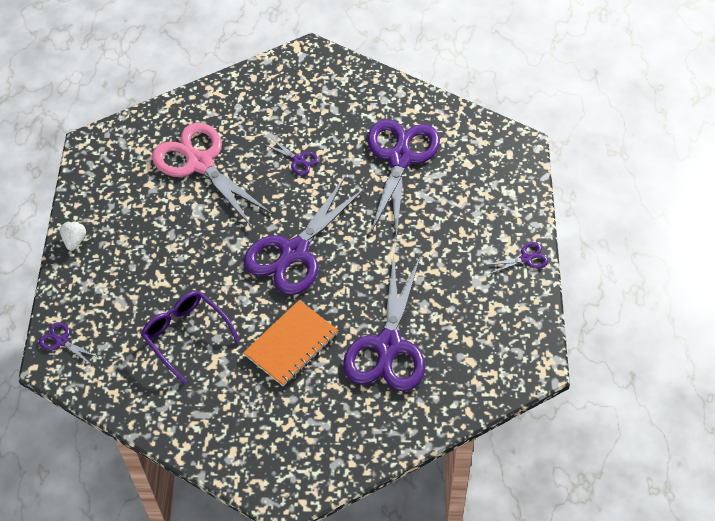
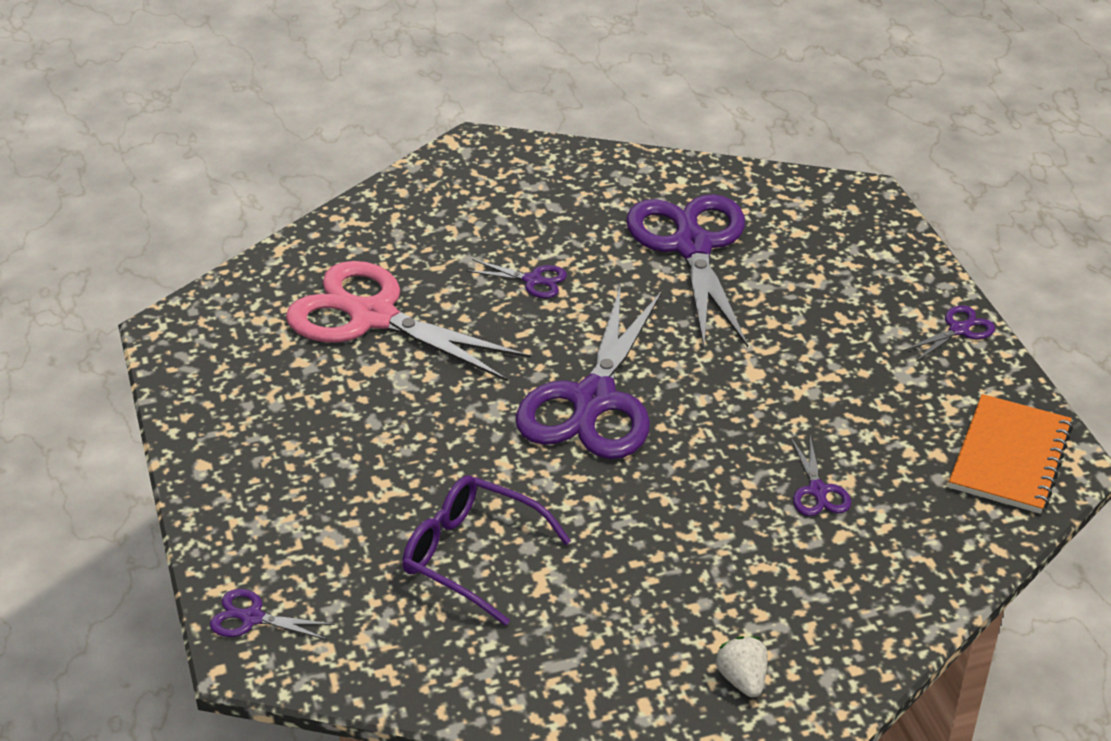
camera: 20 degrees left, 15 degrees down
white strawberry [60,221,86,251] -> white strawberry moved to [716,636,768,698]
orange notebook [243,300,339,386] -> orange notebook moved to [949,394,1073,514]
purple scissors [343,254,425,392] -> purple scissors [791,436,851,516], size x0.41

